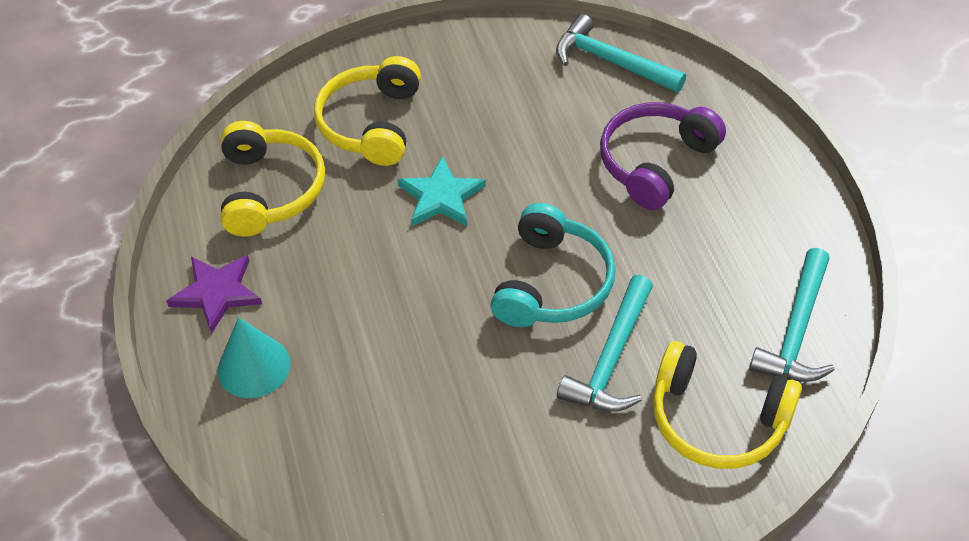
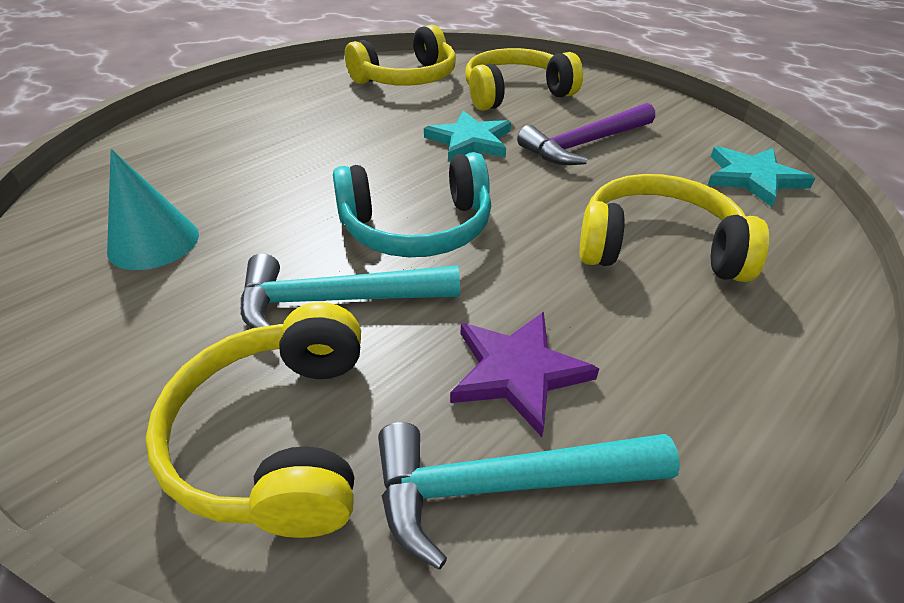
camera: 60 degrees right, 10 degrees down
purple star [166,255,262,334] -> purple star moved to [450,312,599,437]
turquoise cone [218,317,290,398] -> turquoise cone moved to [107,149,199,270]
turquoise hammer [556,14,686,92] -> turquoise star [708,146,816,207]
purple headphones [600,102,726,210] -> yellow headphones [579,174,769,282]
none -> purple hammer [517,103,655,165]

